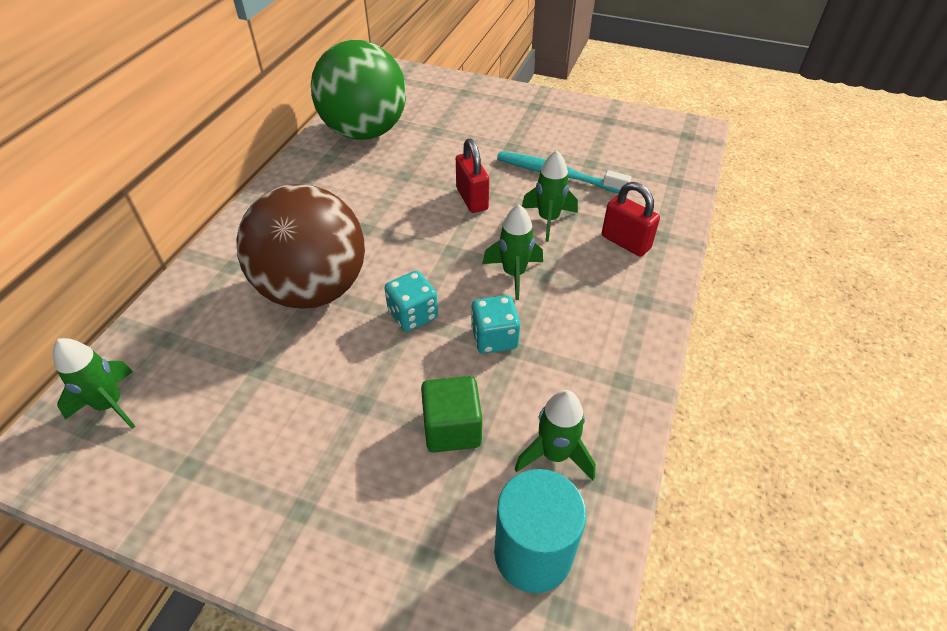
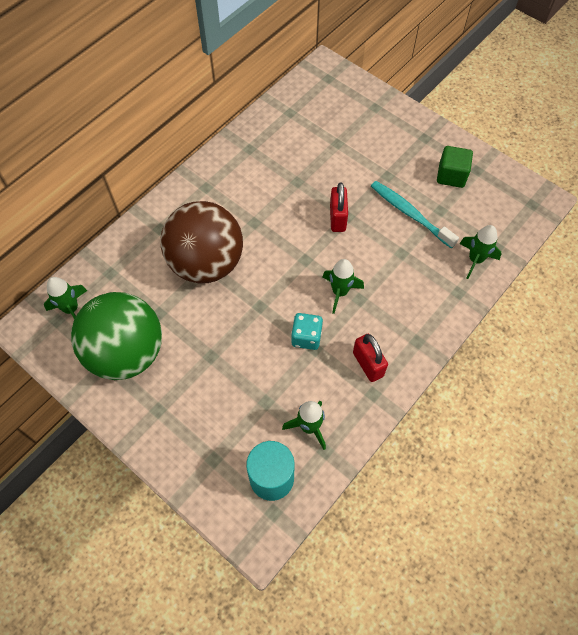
camera: 20 degrees right, 15 degrees up
green ball [311,40,406,140] -> green ball moved to [71,292,162,380]
turquoise dice [384,271,438,332] -> none
green cube [421,376,482,452] -> green cube moved to [437,146,473,188]
green rocket [522,150,578,242] -> green rocket moved to [459,225,502,279]
red padlock [602,182,660,257] -> red padlock moved to [353,334,388,382]

